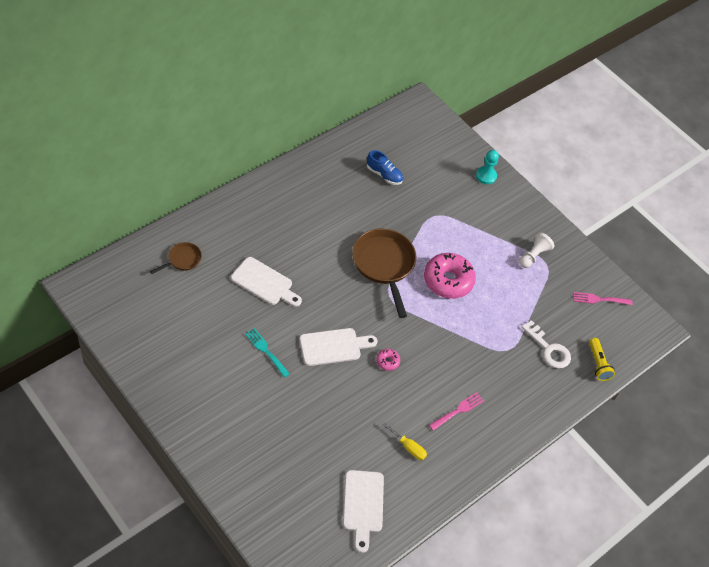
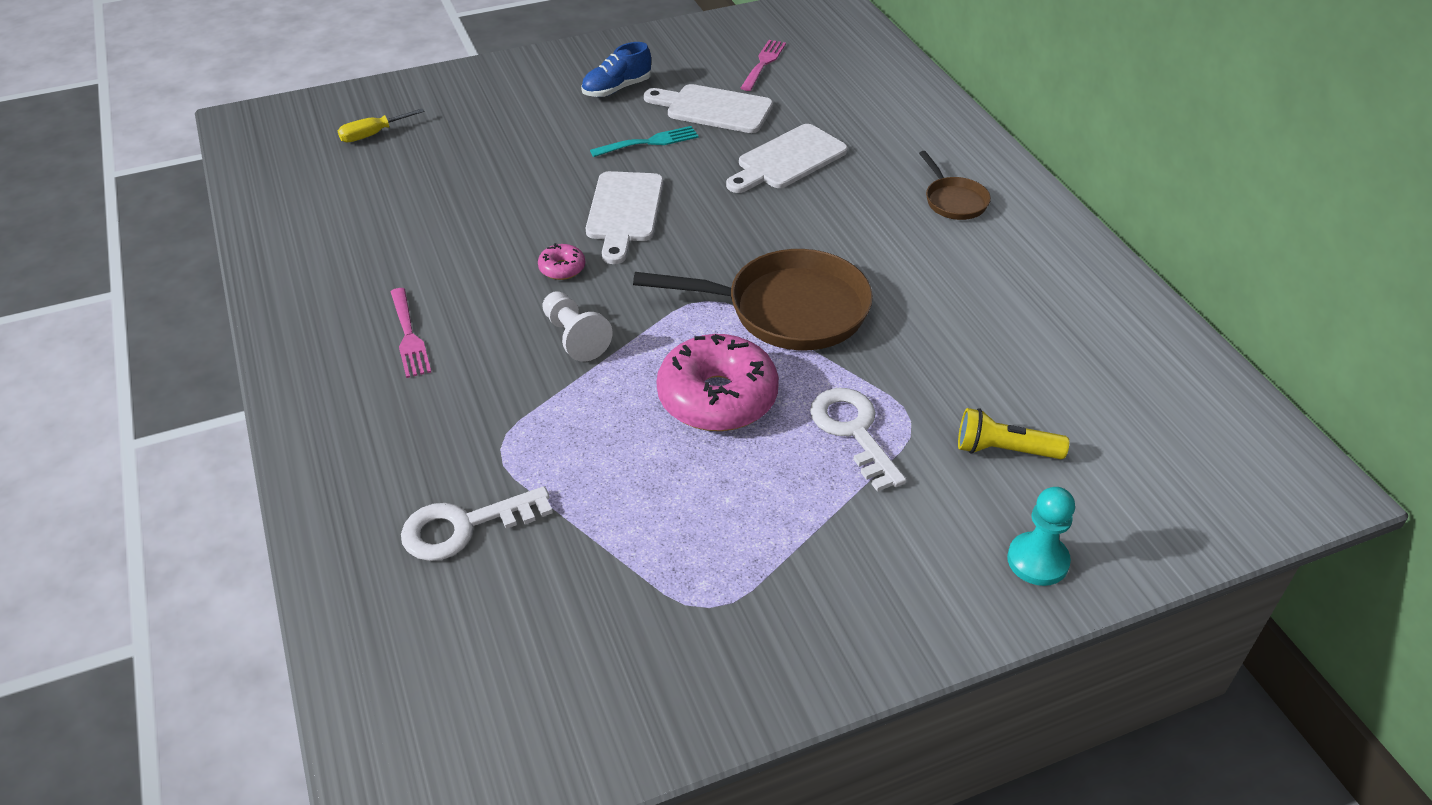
camera: 115 degrees right, 10 degrees down
brown pan [150,242,202,274] -> brown pan moved to [919,151,991,220]
white cutting board [343,470,384,553] -> white cutting board moved to [644,84,773,133]
blue shoe [367,150,403,185] -> blue shoe moved to [581,42,651,97]
yellow screwdriver [383,423,427,460] -> yellow screwdriver moved to [338,109,424,142]
white pawn [519,232,554,268] -> white pawn moved to [542,291,613,362]
pink fork [573,292,633,305] -> pink fork moved to [741,40,786,91]
yellow flashlight [589,338,615,381] -> yellow flashlight moved to [958,408,1069,459]
none -> white key [810,388,907,492]

